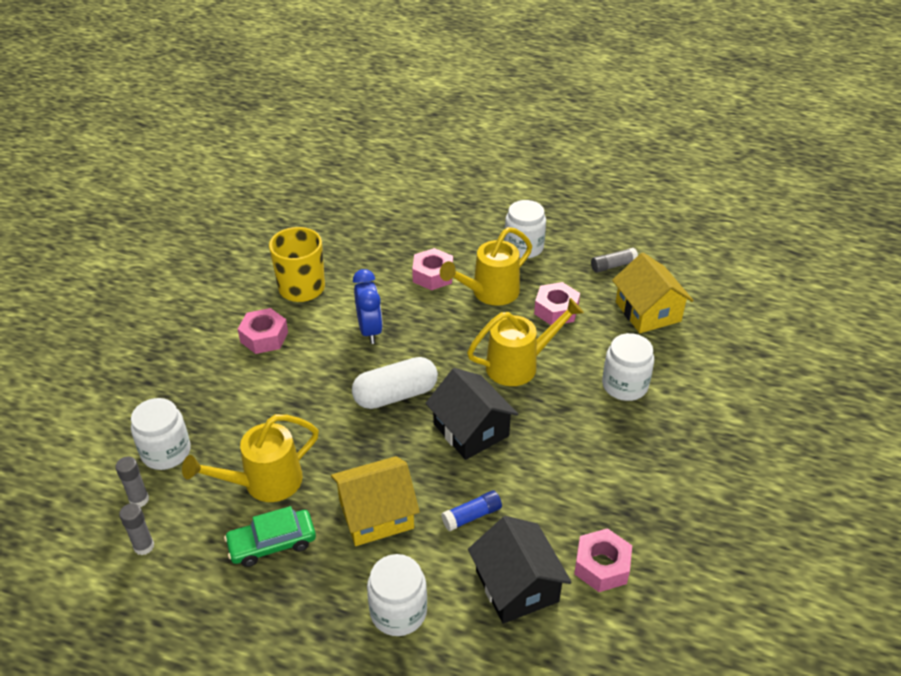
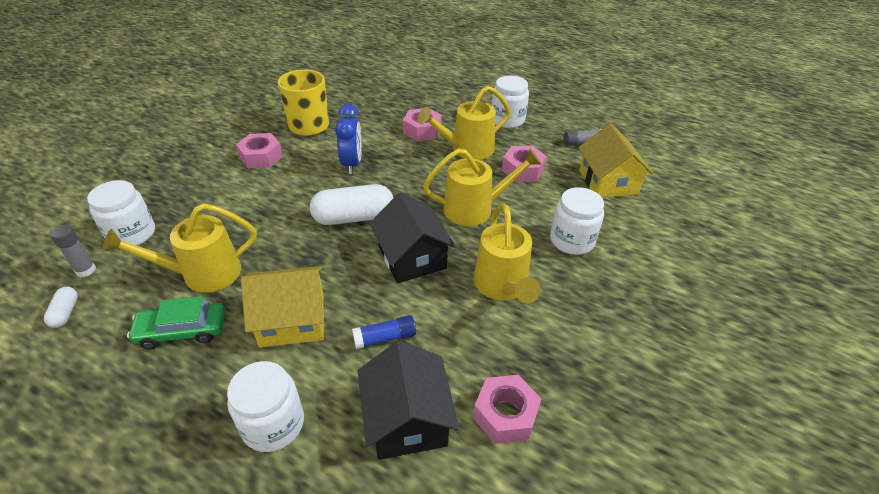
camera: 10 degrees right, 0 degrees up
grey glue stick [119,503,154,555] -> white capsule [44,287,78,328]
none -> yellow watering can [474,204,540,303]

